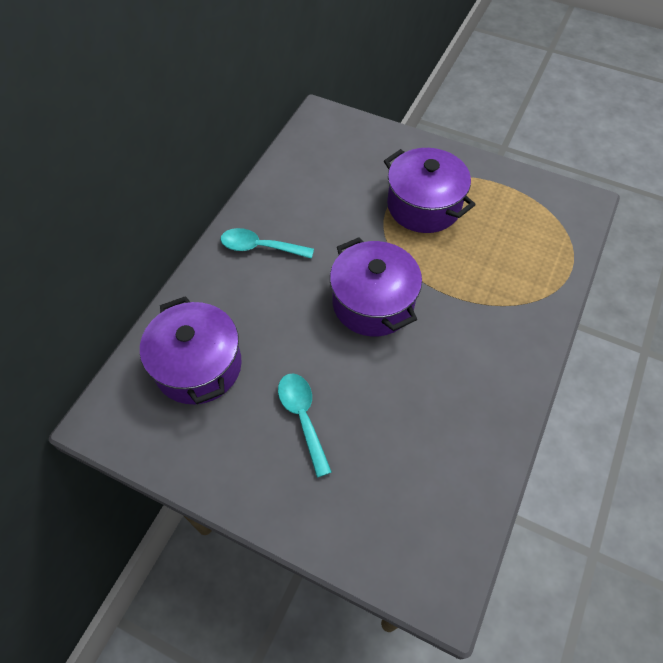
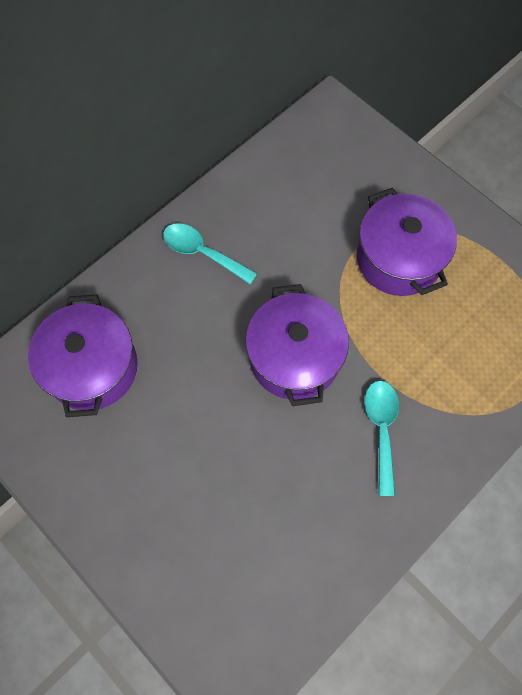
camera: 20 degrees right, 10 degrees up
turquoise spoon [278,373,332,478] -> turquoise spoon moved to [364,381,399,496]

